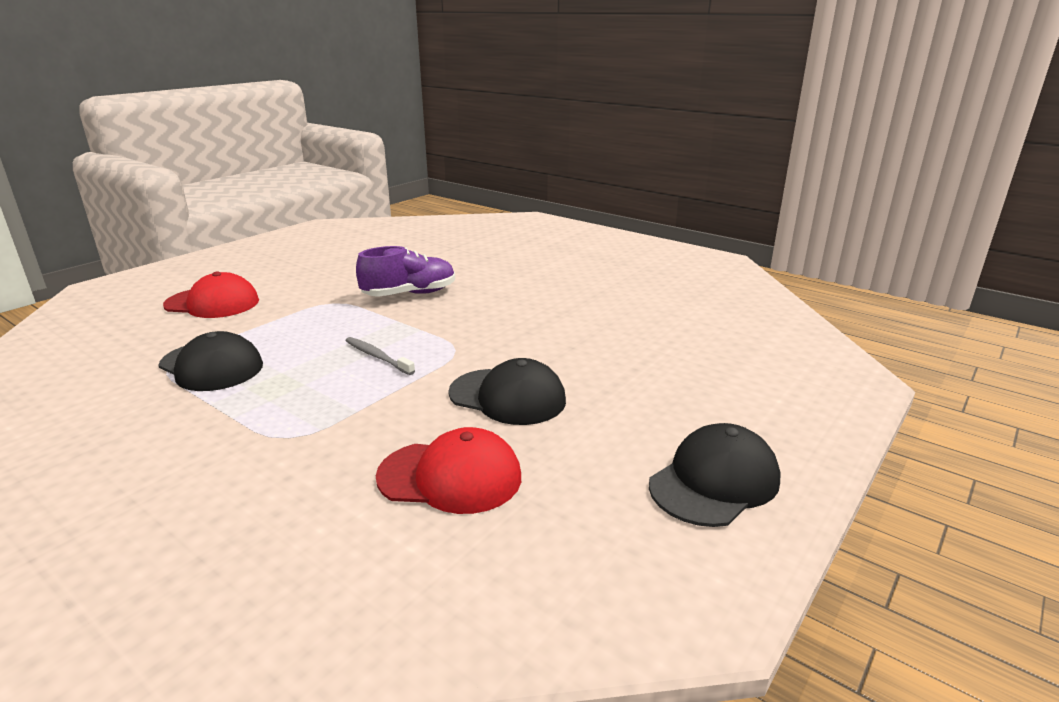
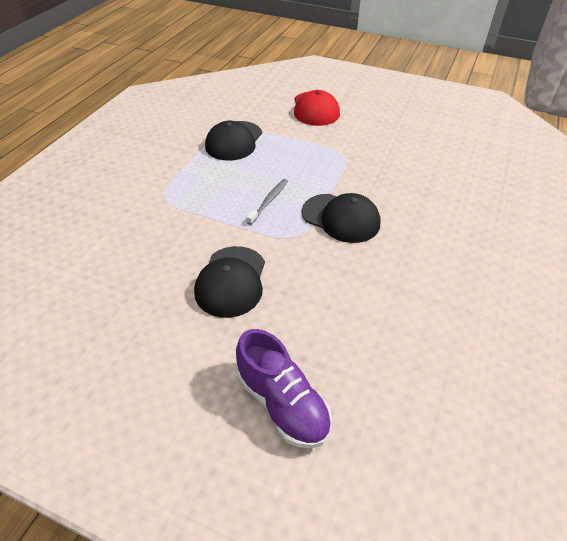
camera: 75 degrees right, 20 degrees up
purple shoe [356,246,455,297] -> purple shoe moved to [236,329,332,448]
red cap [376,427,521,514] -> none
black cap [649,423,781,527] -> black cap moved to [302,193,380,243]

